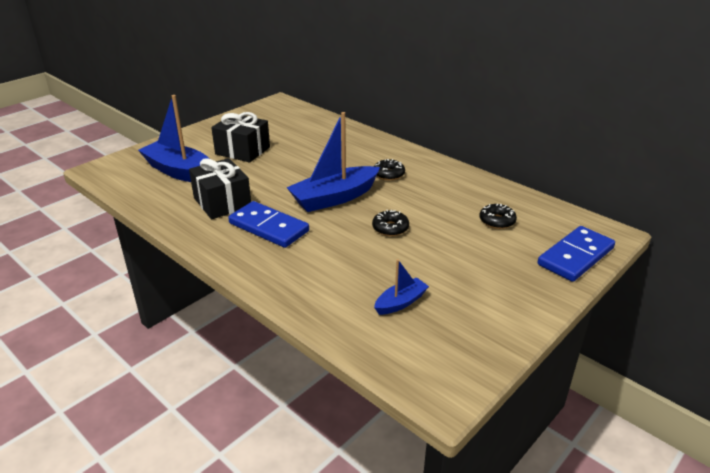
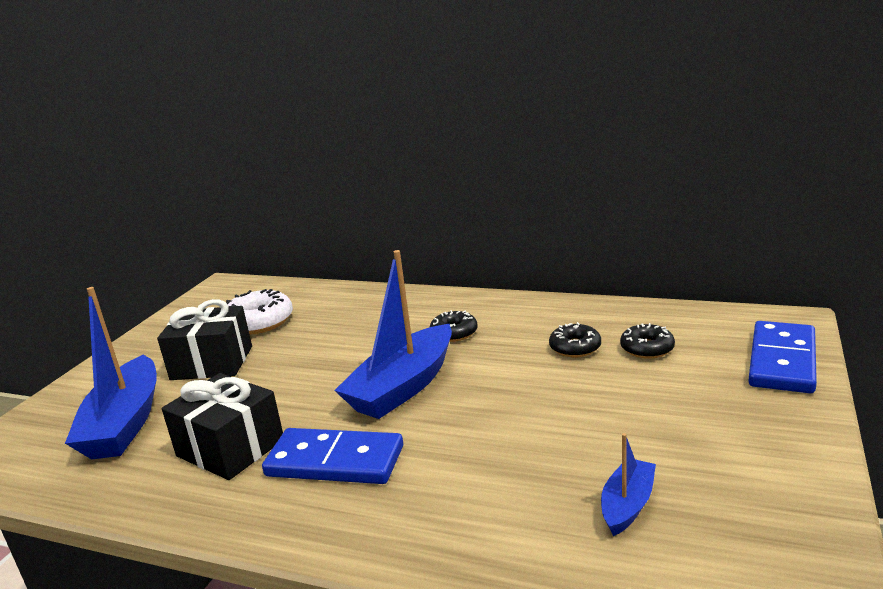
camera: 20 degrees left, 10 degrees down
blue boat [138,95,209,182] -> blue boat turned 105 degrees counterclockwise [65,287,157,459]
black donut [372,210,409,236] -> black donut moved to [549,322,601,357]
none -> white donut [226,289,293,334]

